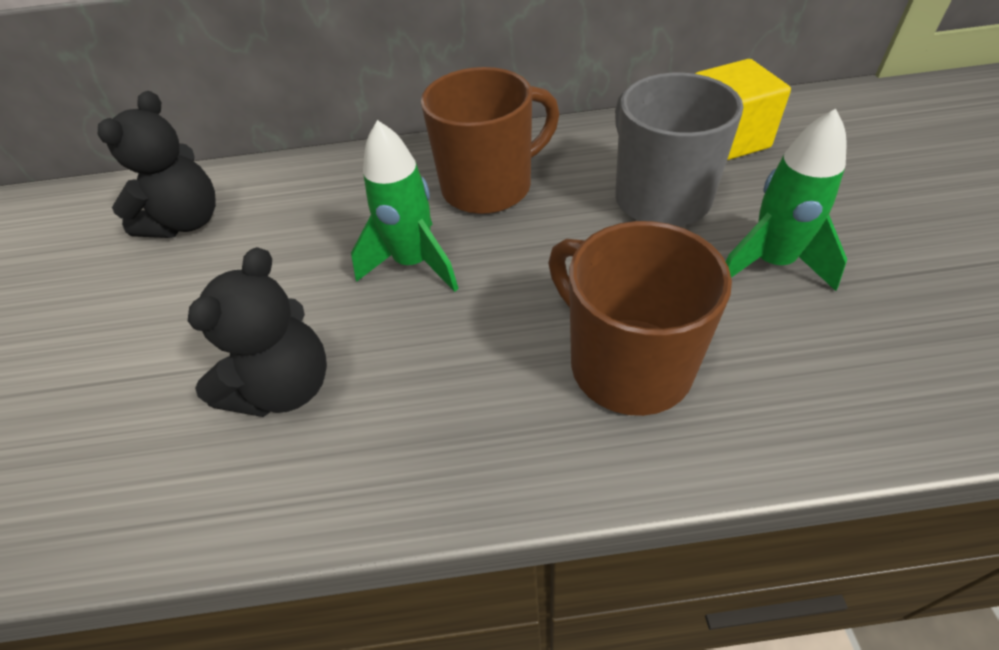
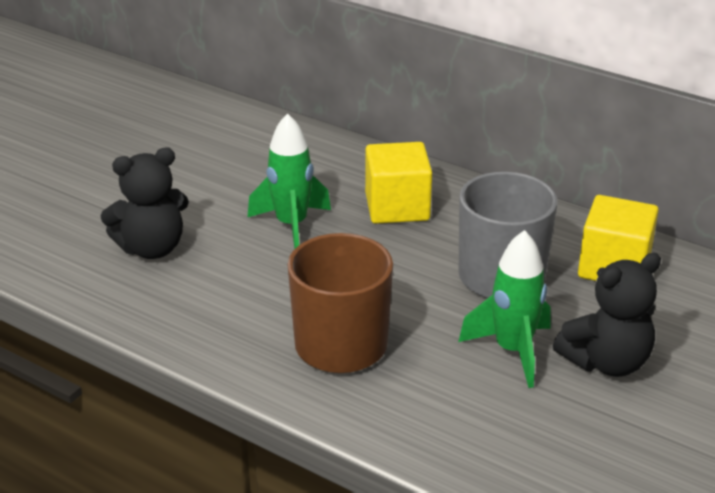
camera: 35 degrees right, 15 degrees down
black teddy bear [98,91,216,238] -> black teddy bear moved to [553,253,661,377]
brown mug [421,67,559,214] -> yellow cube [365,142,432,224]

